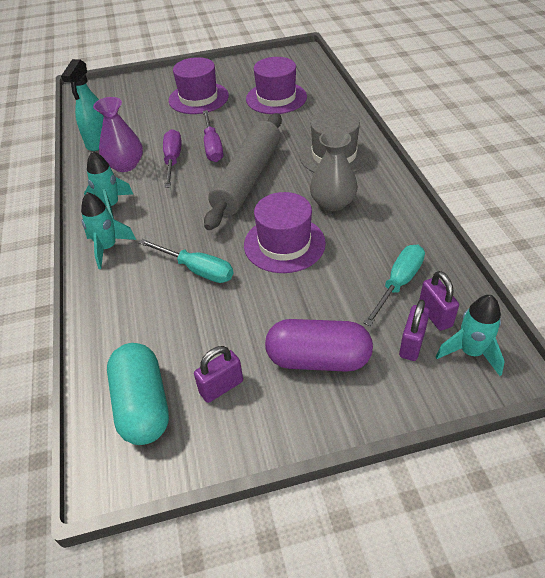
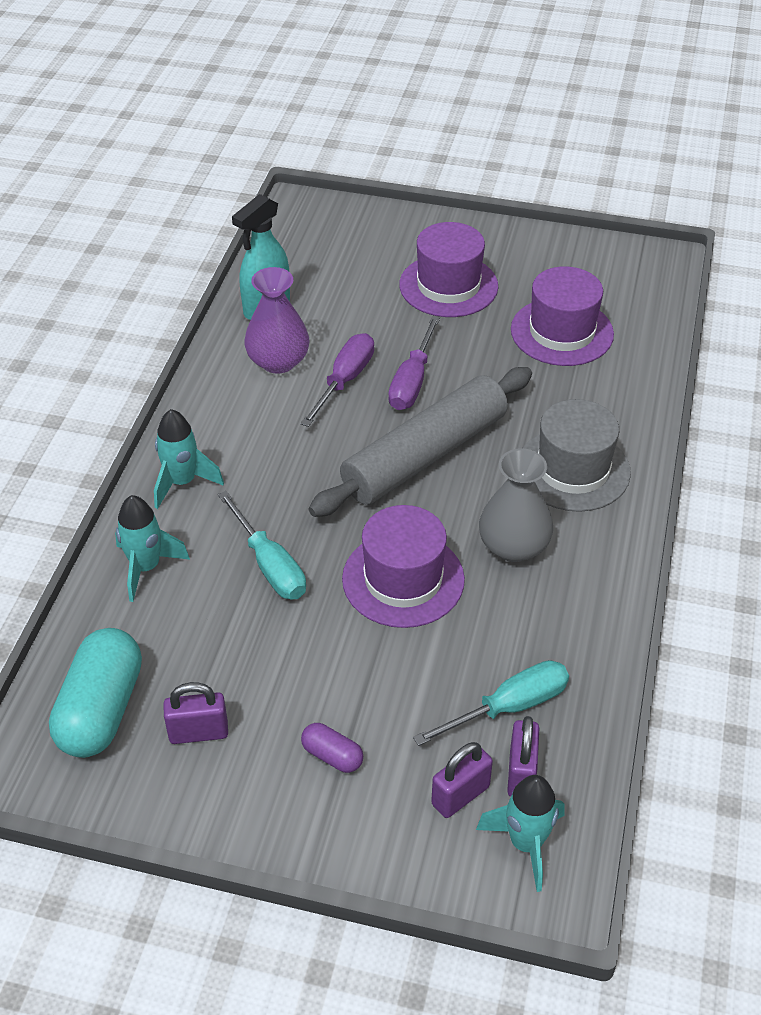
camera: 25 degrees right, 0 degrees up
turquoise rocket [84,151,133,219] -> turquoise rocket moved to [115,495,190,602]
purple capsule [265,319,373,372] -> purple capsule [301,723,363,773], size x0.47

